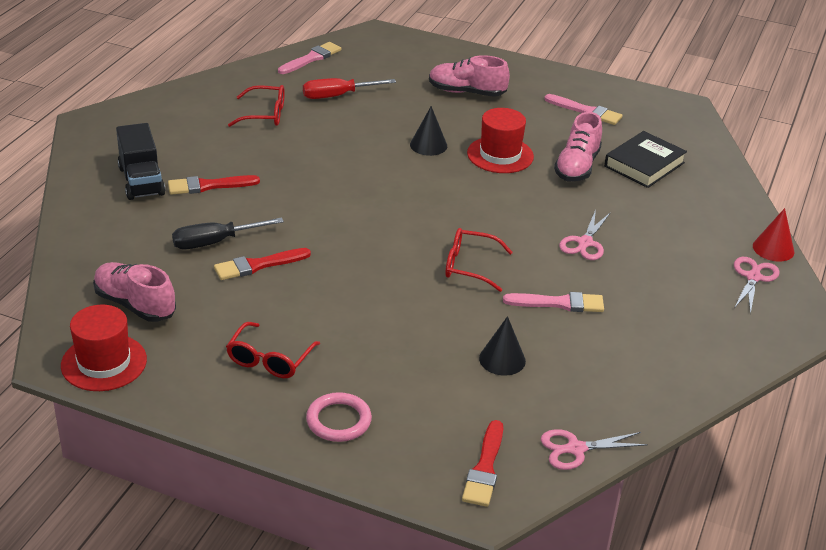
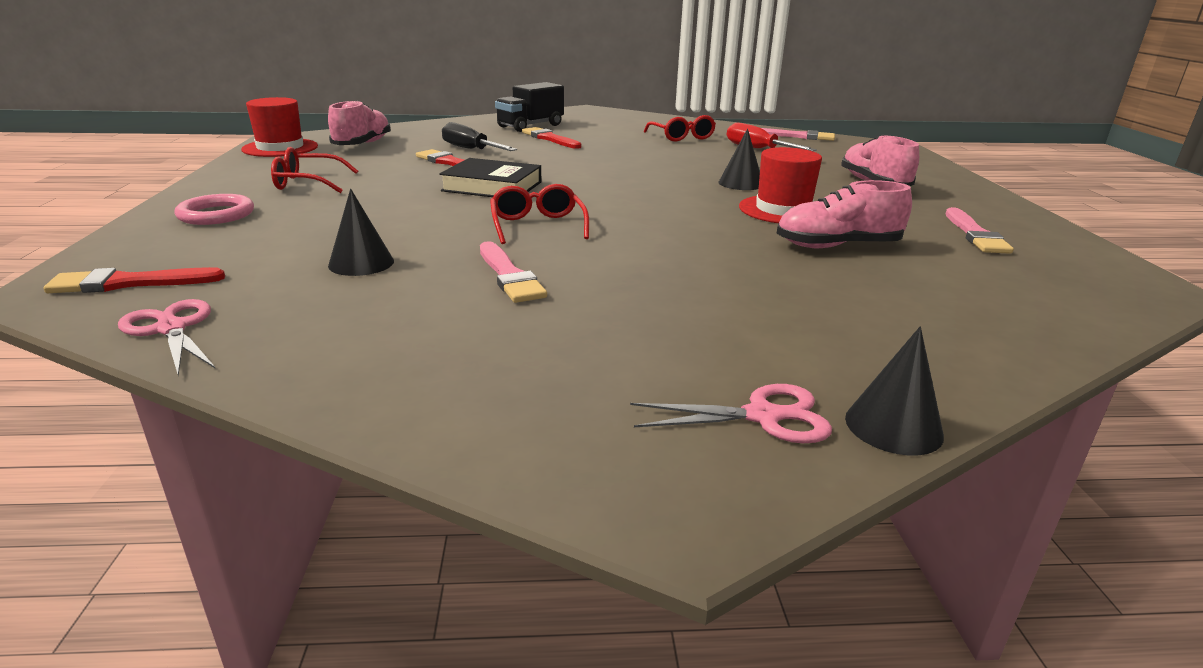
camera: 65 degrees right, 10 degrees down
pink scissors [559,210,611,260] -> none
black book [604,131,687,188] -> black book moved to [439,158,542,197]
red cone [753,208,794,262] -> black cone [845,326,944,455]

